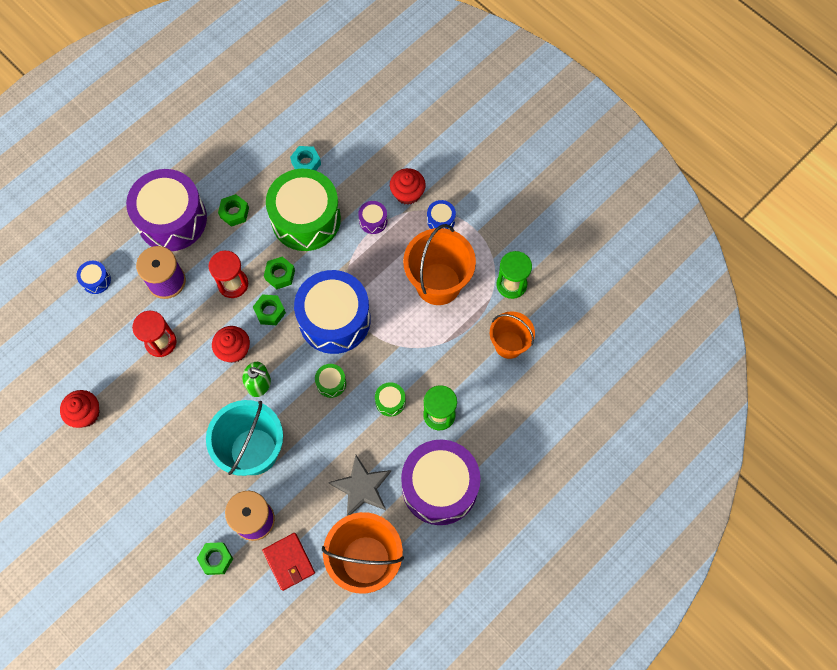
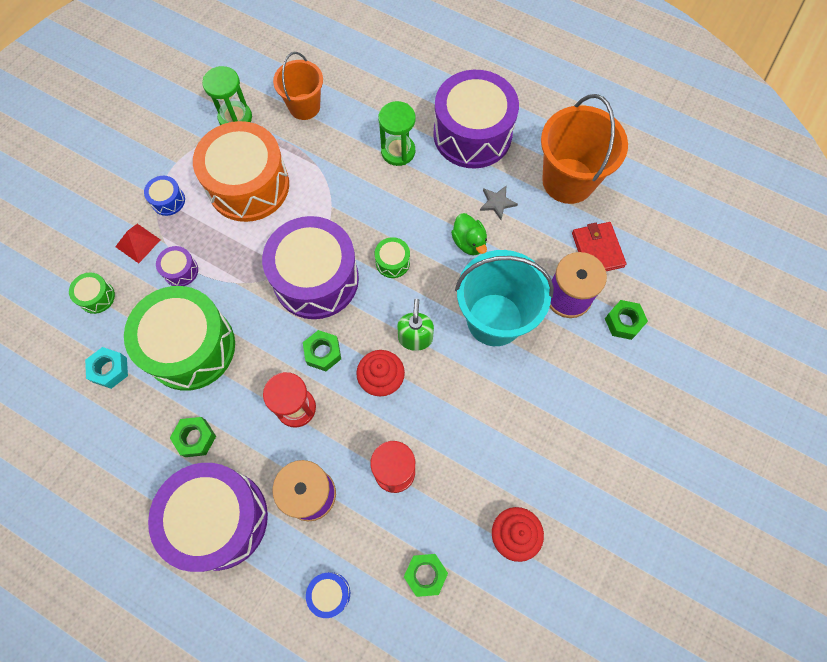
camera: 105 degrees left, 0 degrees up
red wallet [262,533,315,591] -> red wallet turned 60 degrees counterclockwise [572,222,626,271]
green nut [264,257,295,289] -> green nut moved to [404,554,448,597]
blue drum [294,270,371,354] -> purple drum [262,216,359,319]
grey star [328,455,391,516] -> grey star [480,185,518,220], size x0.55
green drum [375,382,406,417] -> green drum moved to [69,273,115,314]
red cupcake [390,168,426,205] -> red pyramid [115,224,161,263]
orange bucket [403,224,476,305] -> orange drum [193,121,289,222]
none -> green duck [451,213,487,255]

